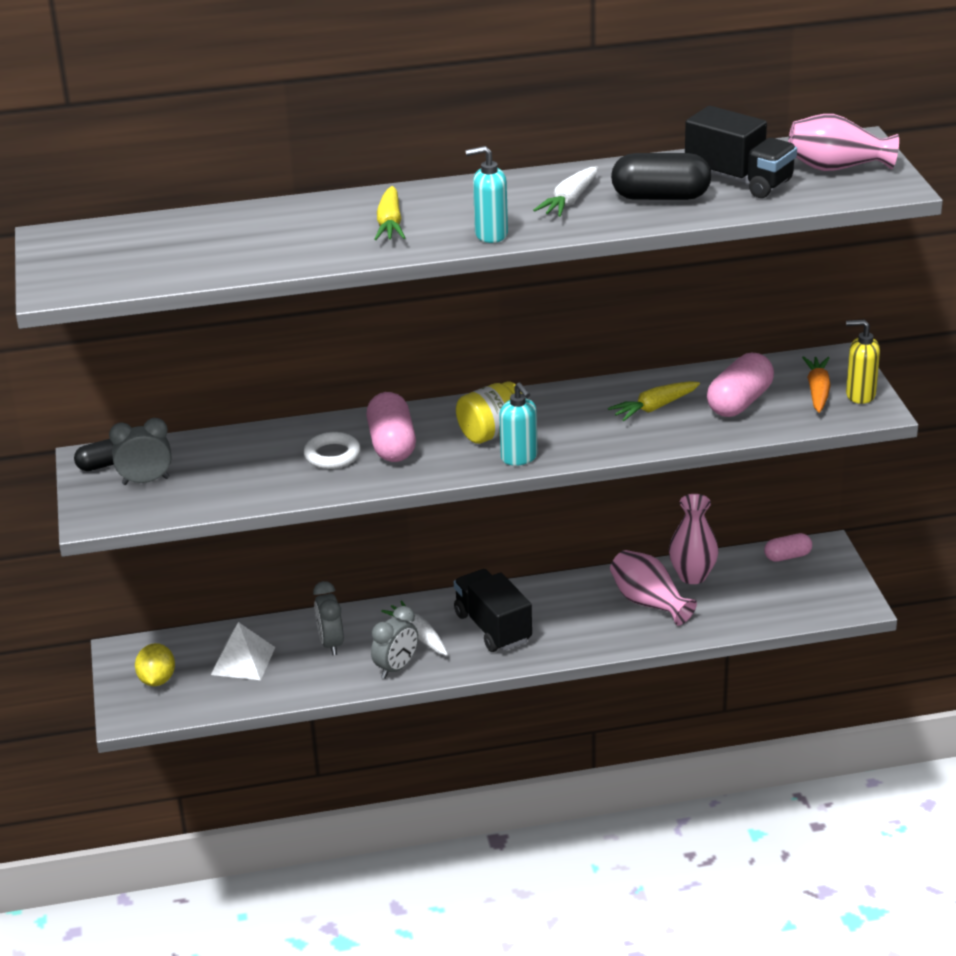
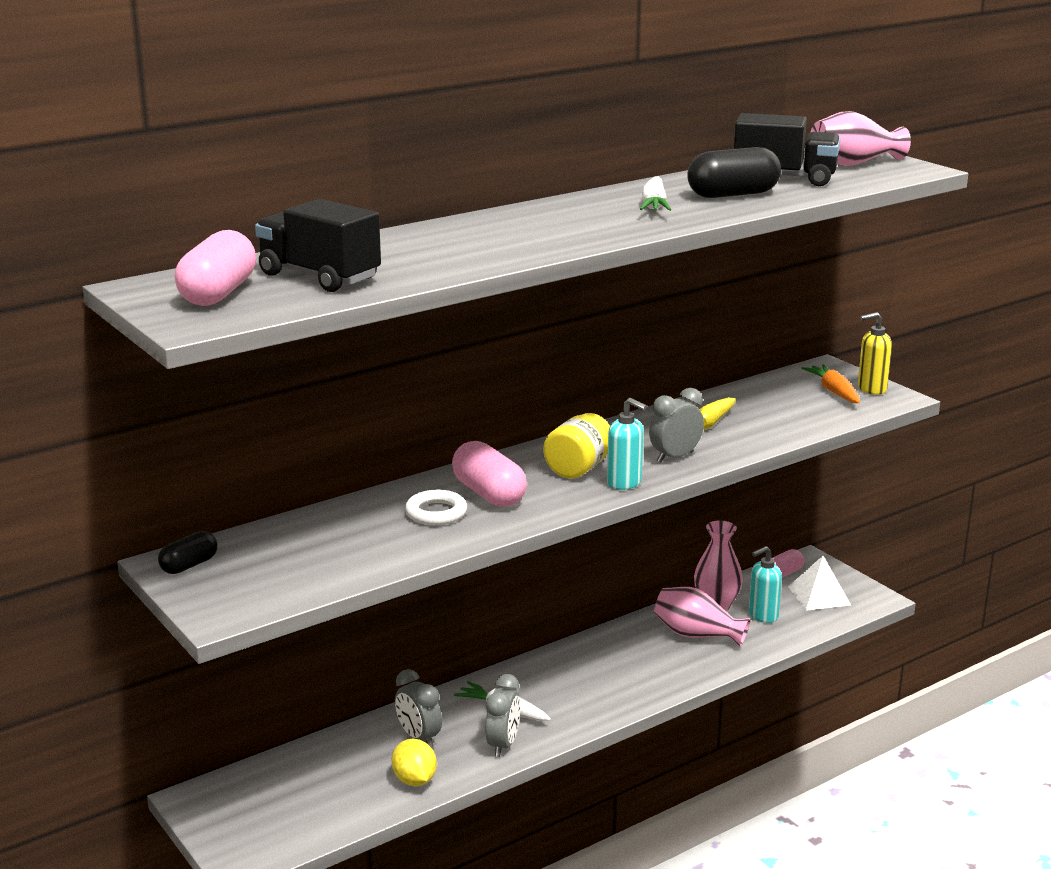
camera: 25 degrees left, 10 degrees down
grey clock [109,418,171,485] -> grey clock moved to [649,388,704,463]
yellow lemon [135,643,175,686] -> yellow lemon moved to [392,739,437,786]
white pyramid [211,622,275,680] -> white pyramid moved to [788,556,851,611]
yellow carrot [374,186,405,240] -> none
black truck [454,569,532,652] -> black truck moved to [255,199,381,292]
turquoise soap dispenser [465,146,508,243] -> turquoise soap dispenser moved to [749,546,782,623]
pink capsule [707,353,774,417] -> pink capsule moved to [175,230,256,306]

